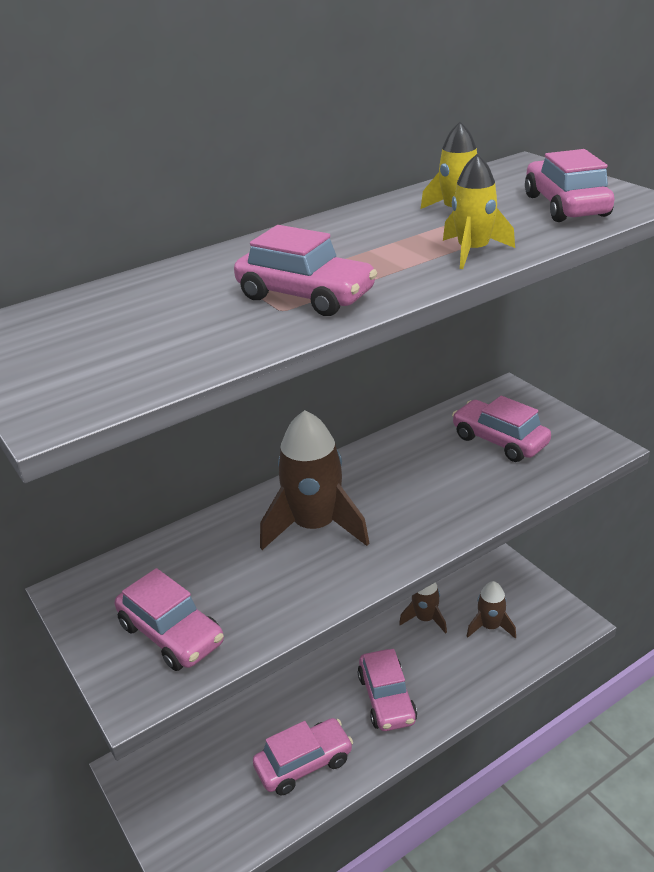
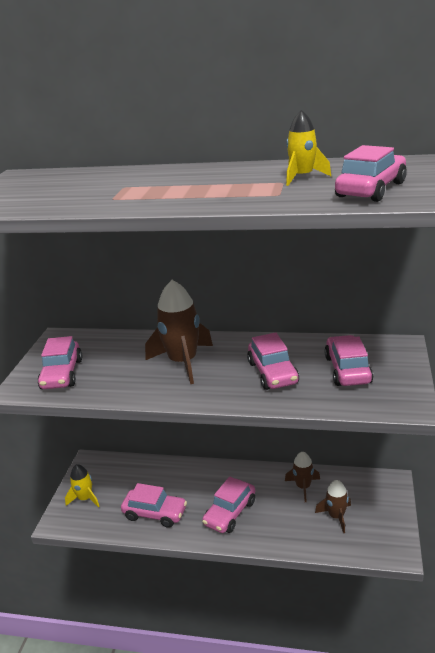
camera: 45 degrees right, 5 degrees down
pink car [234,225,377,316] -> pink car moved to [247,332,299,390]
yellow rocket [443,154,515,269] -> yellow rocket moved to [65,464,100,507]

